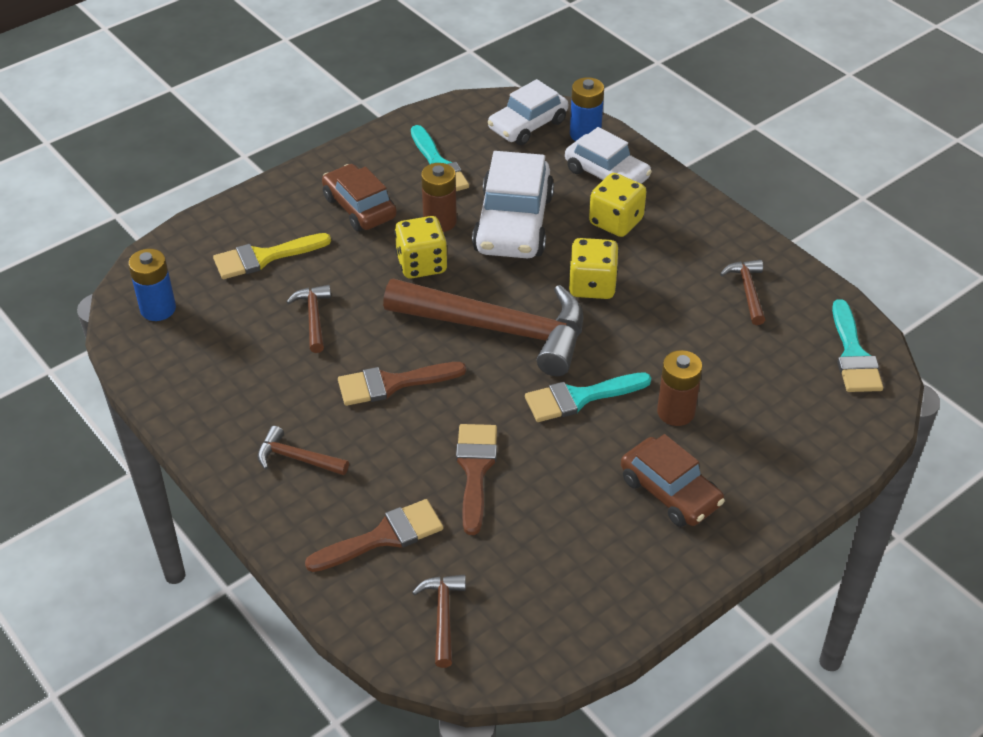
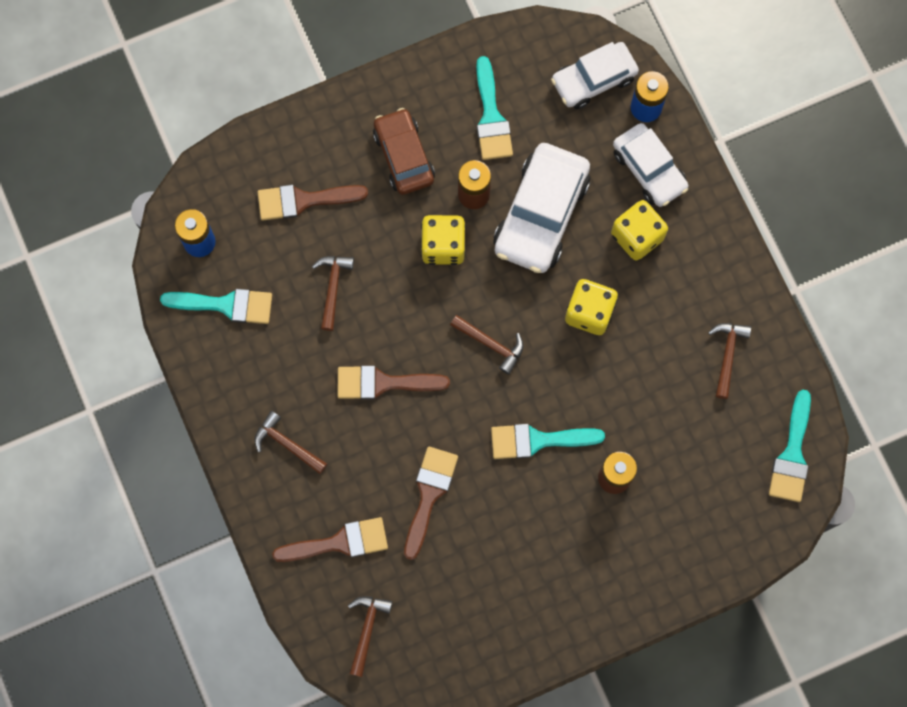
camera: 15 degrees right, 30 degrees up
yellow brush [213,233,331,279] -> brown brush [258,185,368,220]
brown hammer [383,279,583,376] -> brown hammer [450,315,524,374], size x0.42
brown car [621,434,725,527] -> none
none -> turquoise brush [160,289,272,324]

